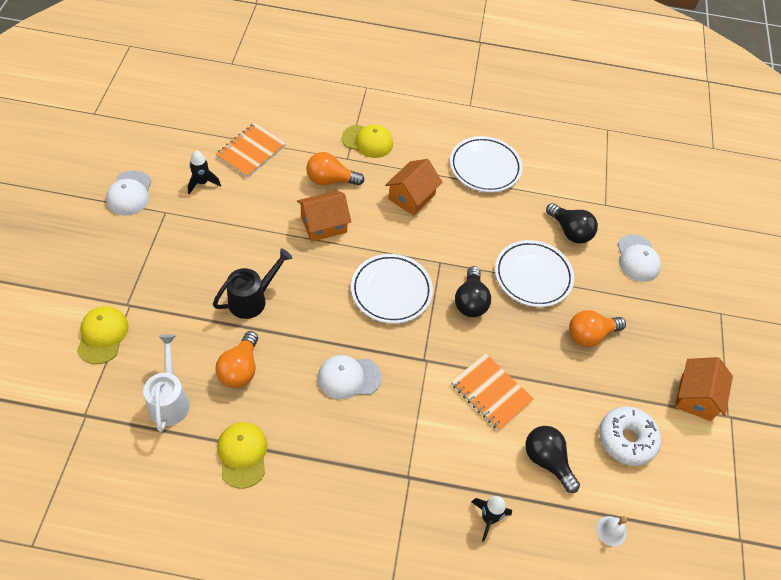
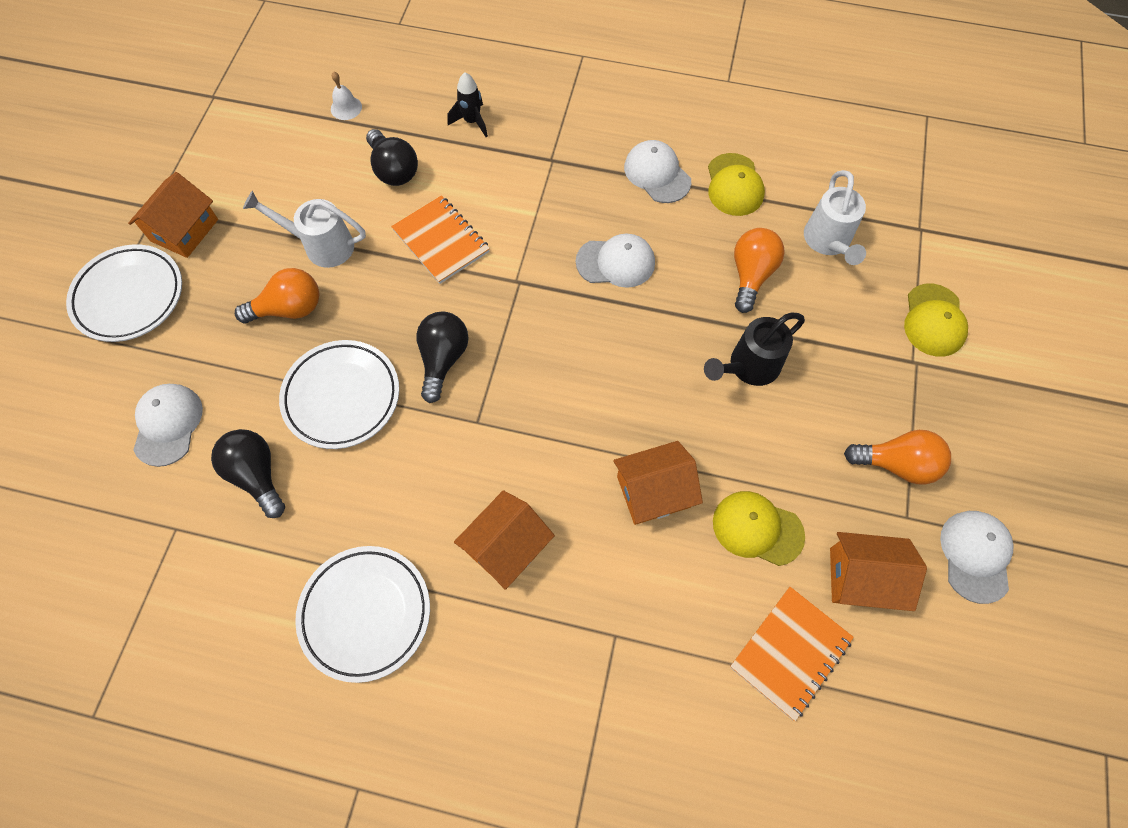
camera: 170 degrees left, 10 degrees up
black rocket [188,151,221,194] -> orange house [830,532,927,611]
orange light bulb [306,152,364,186] -> orange light bulb moved to [844,430,951,484]
yellow cap [342,125,393,158] -> yellow cap moved to [713,491,805,566]
white plate [351,254,433,324] -> white plate moved to [66,244,182,342]
white donut [599,406,661,466] -> none
none -> white watering can [243,191,366,268]
none -> white cap [624,140,691,203]

